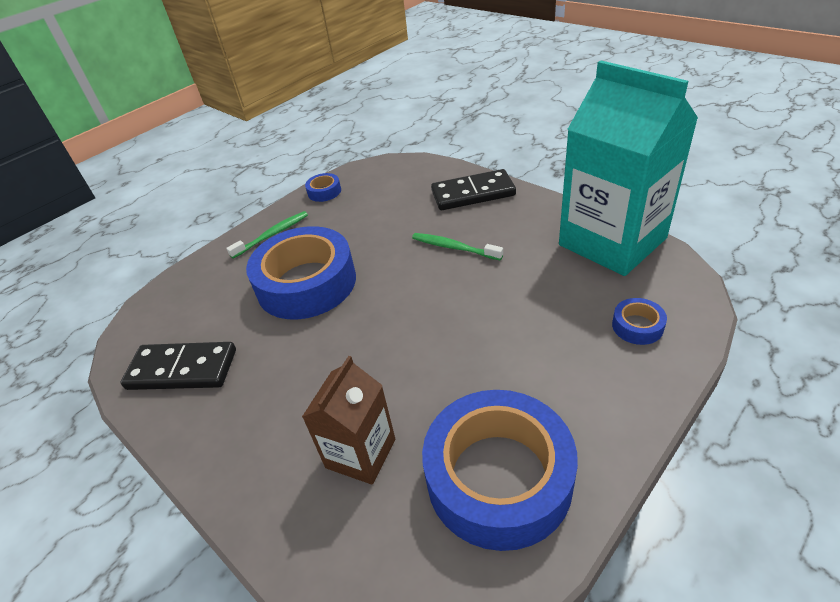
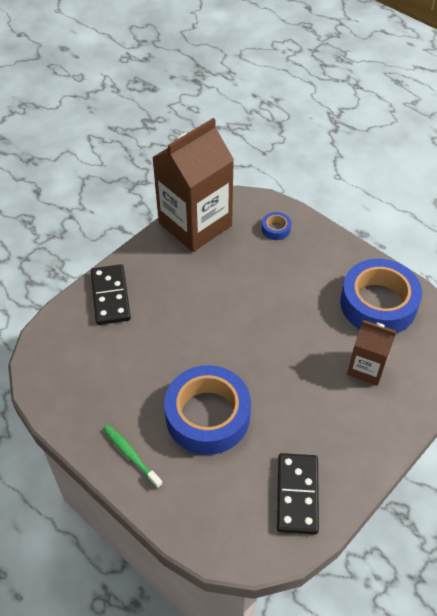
camera: 95 degrees left, 10 degrees up
blue tape [305,173,341,202] -> none
green toothbrush [412,233,503,260] -> none
turquoise carton [559,60,698,276] -> brown carton [152,118,234,252]

